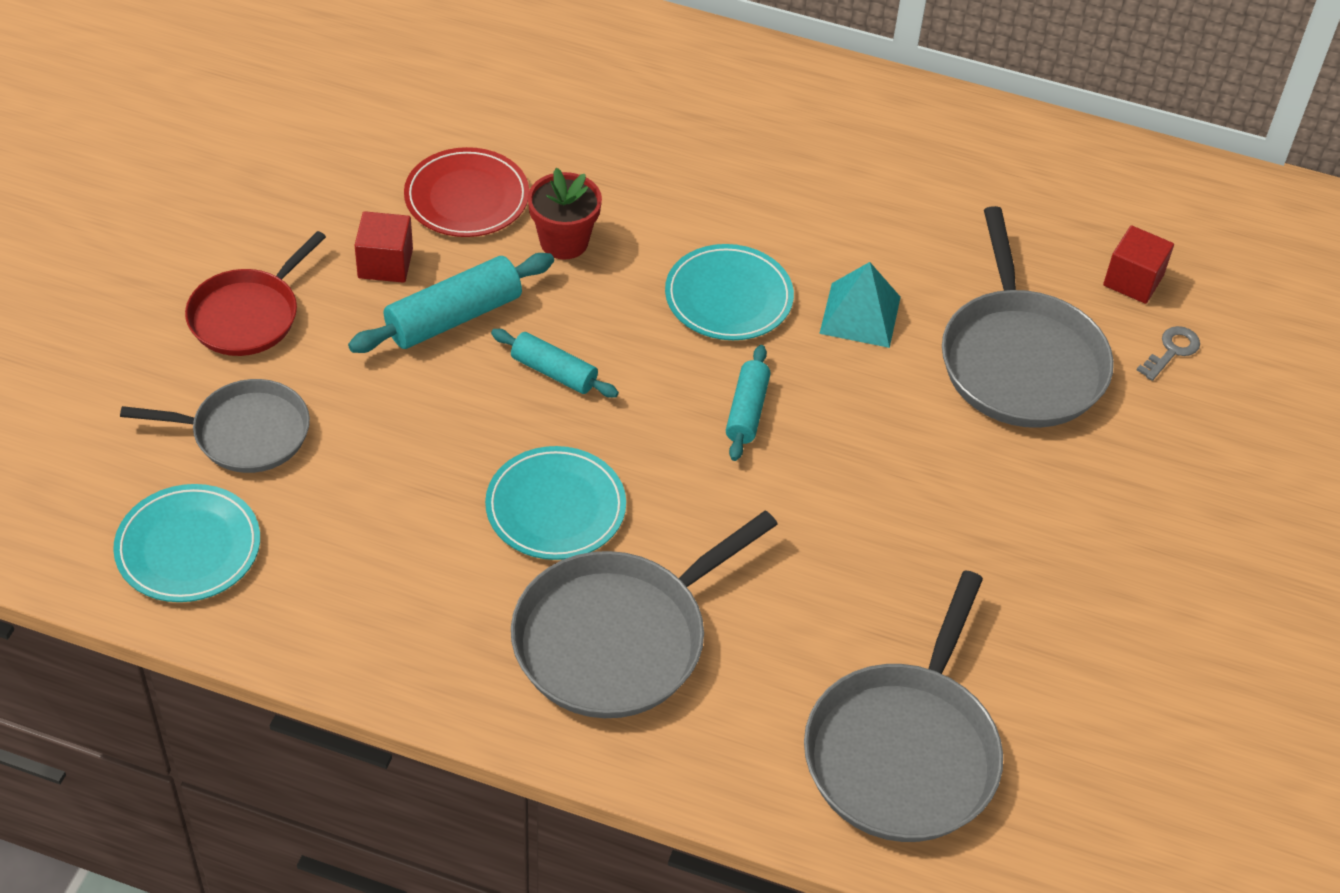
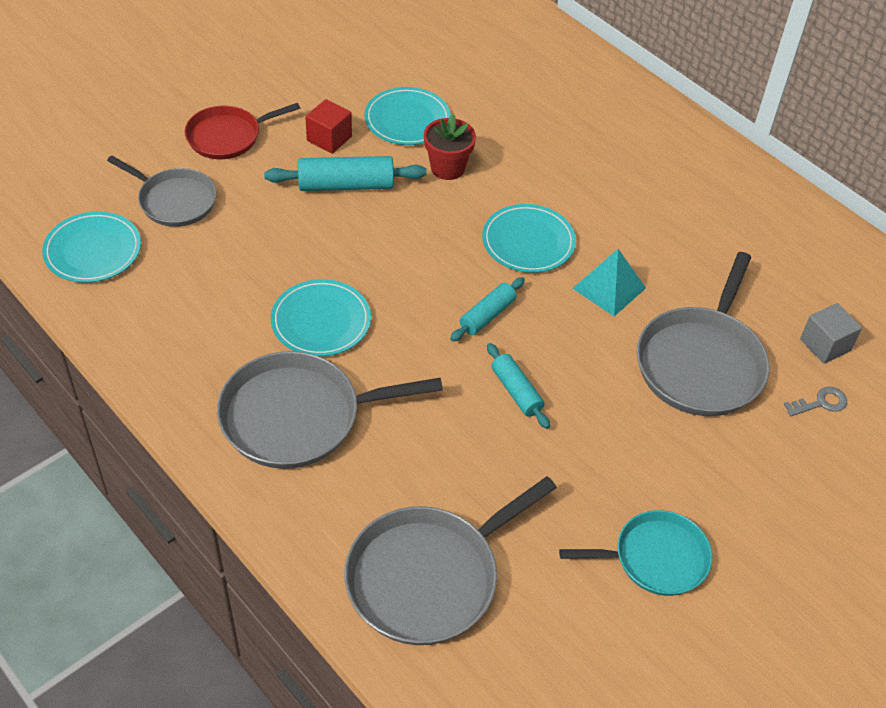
camera: 30 degrees right, 0 degrees up
red plate [404,147,529,237] -> turquoise plate [364,87,451,145]
turquoise rolling pin [491,329,619,398] -> turquoise rolling pin moved to [487,343,550,429]
red cube [1103,225,1174,304] -> grey cube [800,303,862,364]
none -> turquoise pan [559,510,712,596]

